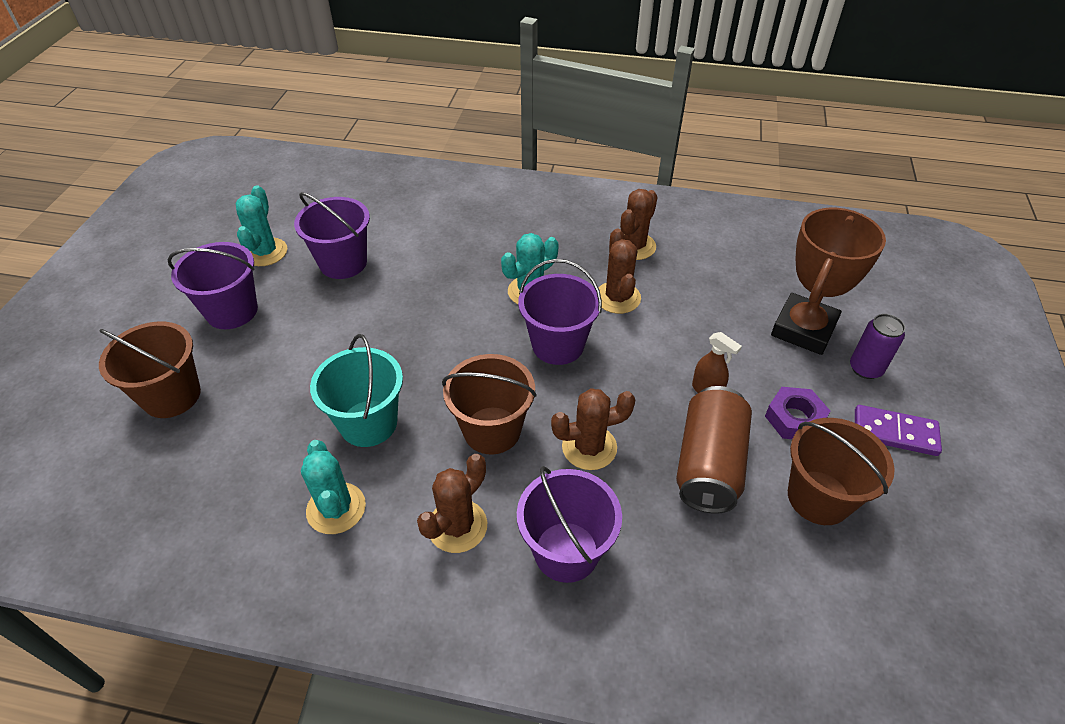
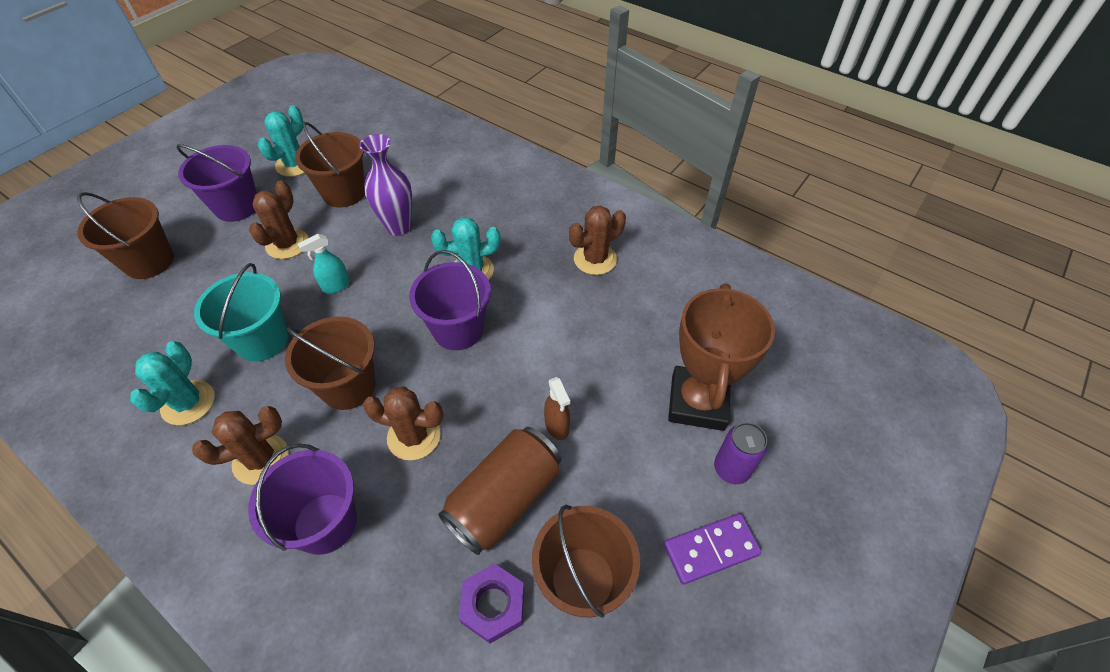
camera: 25 degrees right, 5 degrees up
purple bucket [294,192,370,279] -> brown bucket [295,122,365,207]
brown cactus [598,229,641,314] -> brown cactus moved to [249,180,308,259]
purple nut [765,387,830,439] -> purple nut moved to [458,564,524,643]
brown trophy [771,208,886,355] -> brown trophy turned 45 degrees counterclockwise [668,283,775,431]
purple domino [855,405,942,456] -> purple domino turned 60 degrees counterclockwise [664,513,762,584]
none -> turquoise spray bottle [298,234,350,293]
none -> purple vase [359,134,412,236]

